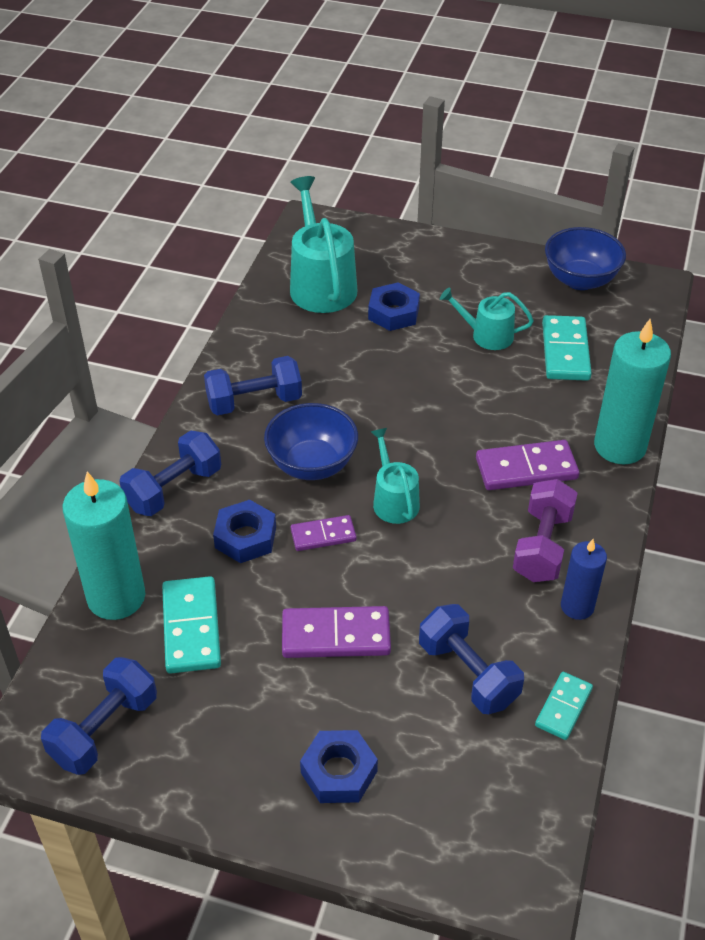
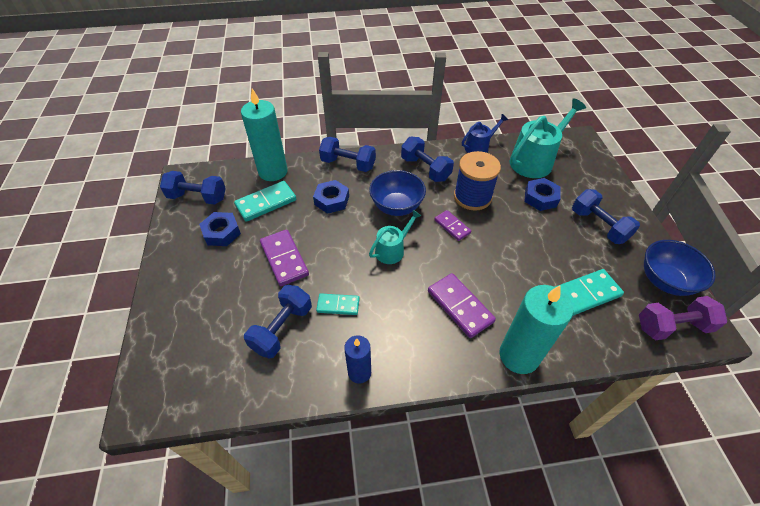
camera: 65 degrees right, 5 degrees up
purple domino [291,515,357,551] -> purple domino moved to [434,210,471,241]
blue nut [300,730,378,803] -> blue nut moved to [199,212,241,246]
turquoise watering can [440,288,534,350] -> none
purple dumbbell [513,479,578,582] -> purple dumbbell moved to [639,296,727,340]
turquoise domino [535,672,593,740] -> turquoise domino moved to [316,294,360,315]
none -> blue spool [454,151,501,211]
none -> blue watering can [462,114,508,153]
none -> blue dumbbell [572,189,640,244]

